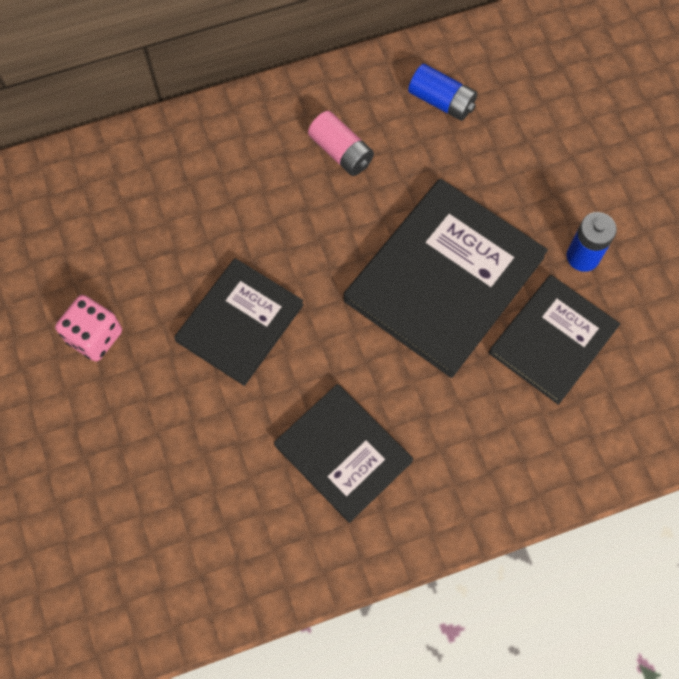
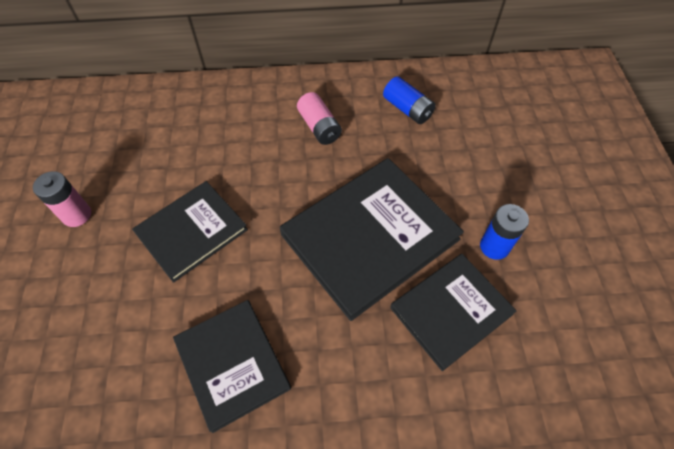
camera: 15 degrees right, 10 degrees down
pink dice [55,295,122,361] -> pink battery [33,171,91,227]

